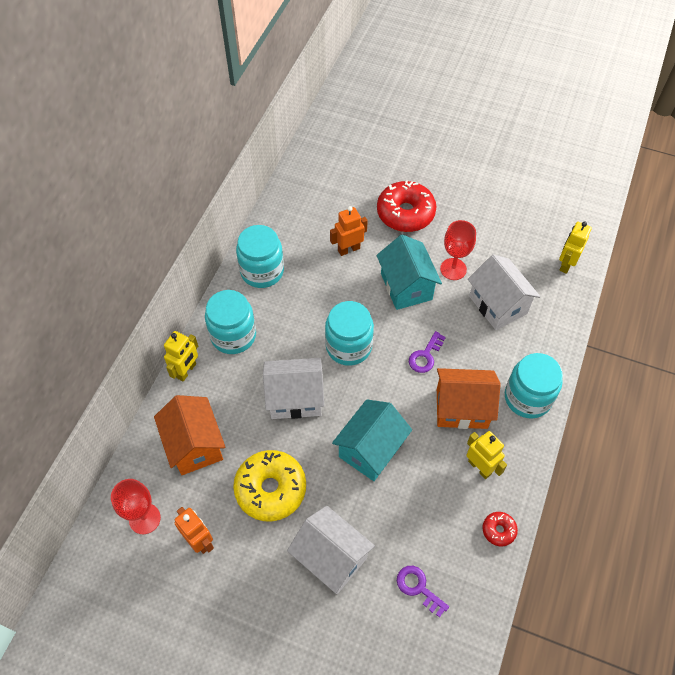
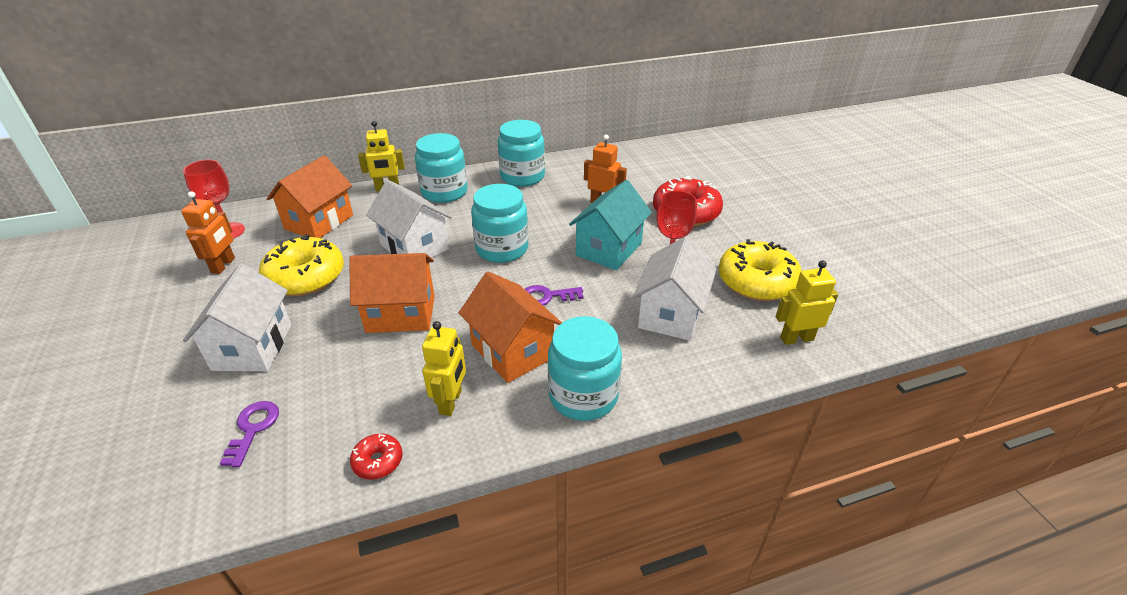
camera: 50 degrees right, 20 degrees down
turquoise house [332,399,412,481] -> orange house [349,253,435,333]
none -> yellow donut [718,239,802,301]

